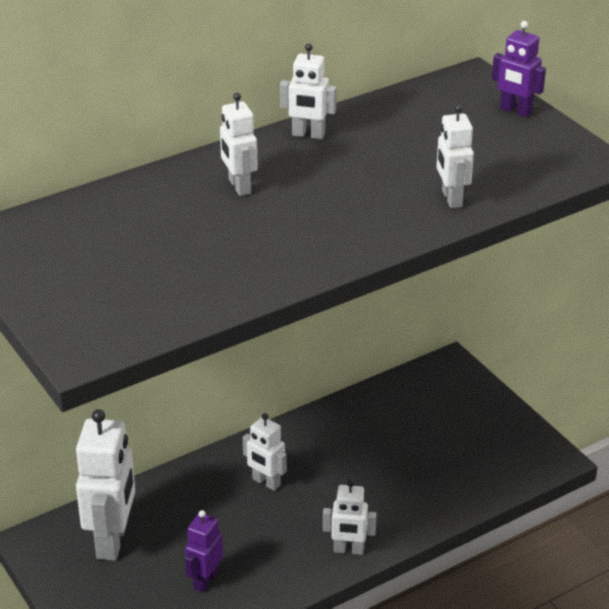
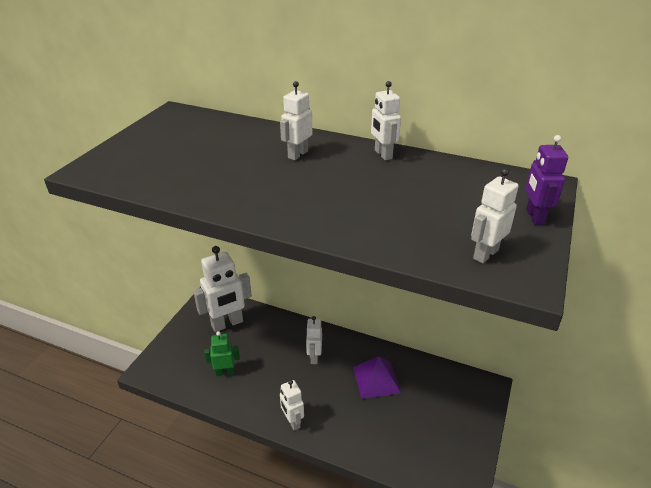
camera: 55 degrees right, 0 degrees up
purple robot [185,510,223,592] -> green robot [204,331,240,376]
white robot [437,104,474,208] -> white robot moved to [471,168,519,263]
none -> purple pyramid [353,356,401,399]

